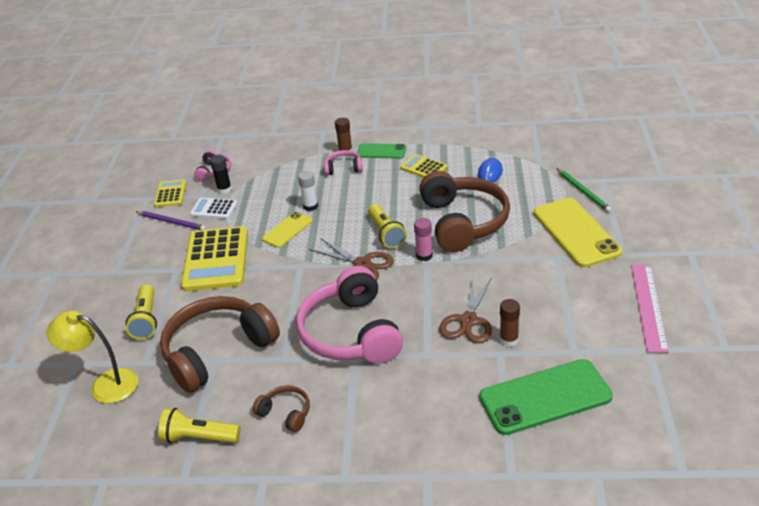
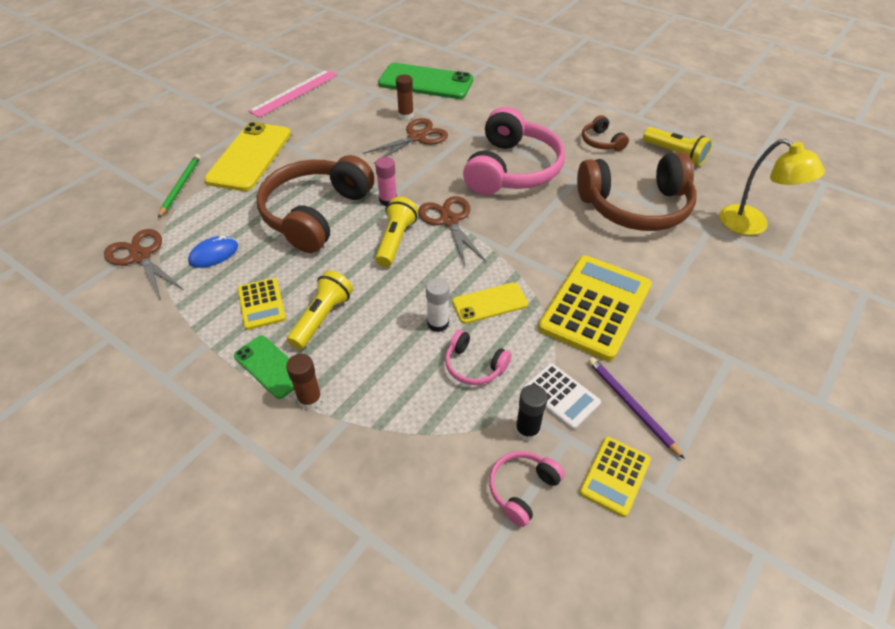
camera: 150 degrees left, 10 degrees up
yellow flashlight [125,284,157,340] -> yellow flashlight moved to [287,270,353,350]
pink headphones [324,150,363,175] -> pink headphones moved to [445,330,511,385]
none -> brown scissors [104,229,184,300]

